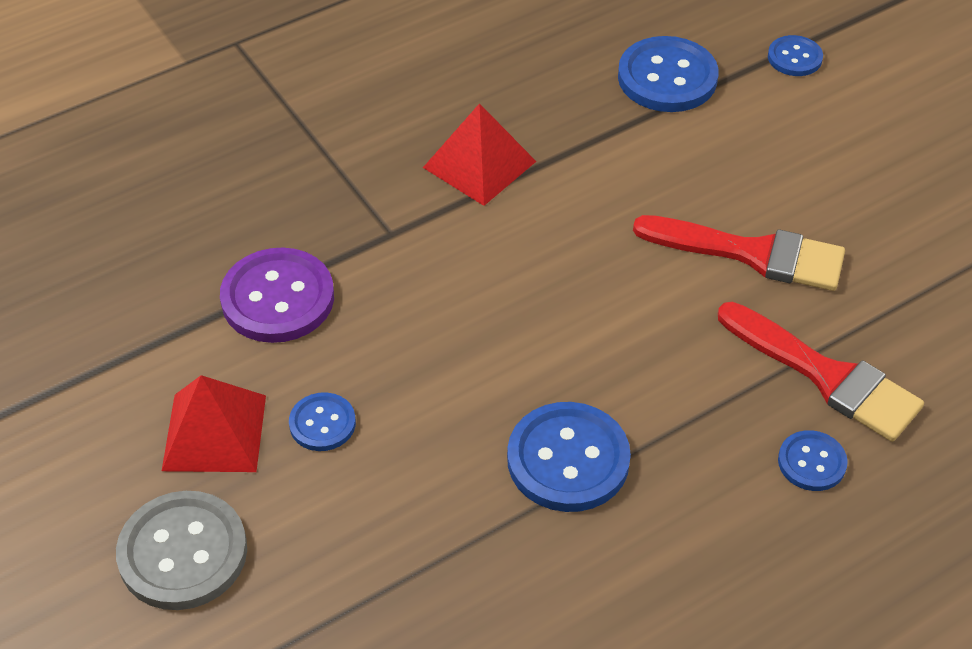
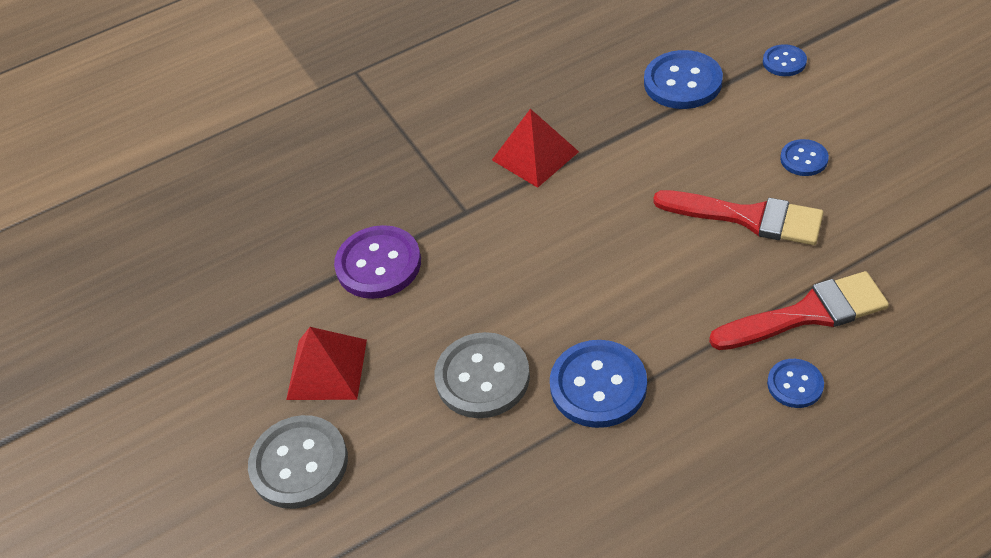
camera: 10 degrees right, 0 degrees up
blue button [289,392,356,451] -> blue button moved to [780,139,829,176]
red brush [718,302,924,442] -> red brush turned 60 degrees counterclockwise [709,271,889,350]
none -> grey button [435,332,530,418]

